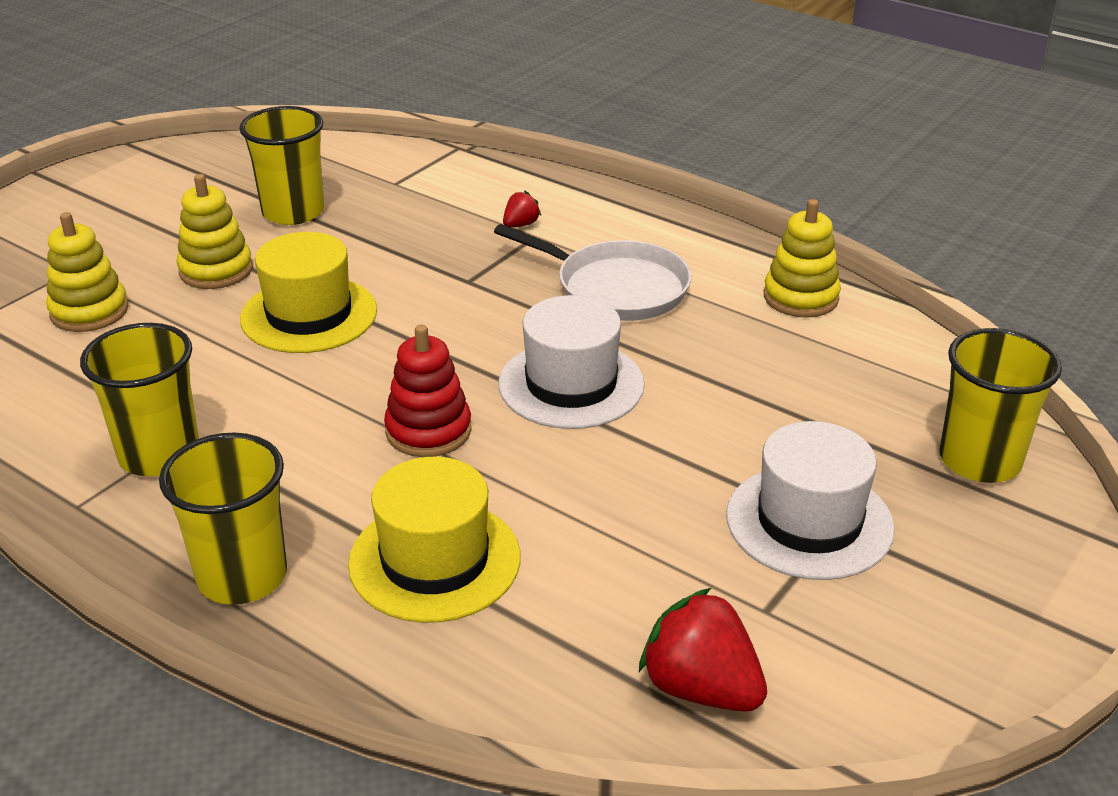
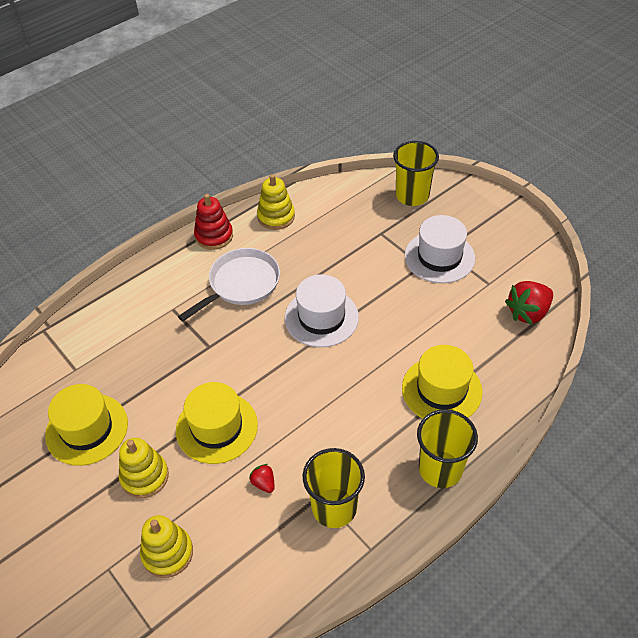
camera: 75 degrees left, 15 degrees up
yellow cup [239,106,324,225] -> yellow hat [45,384,128,466]
red stacking toy [384,325,471,457] -> red stacking toy moved to [194,194,233,250]
red strawberry [503,191,541,228] -> red strawberry moved to [249,464,274,493]

